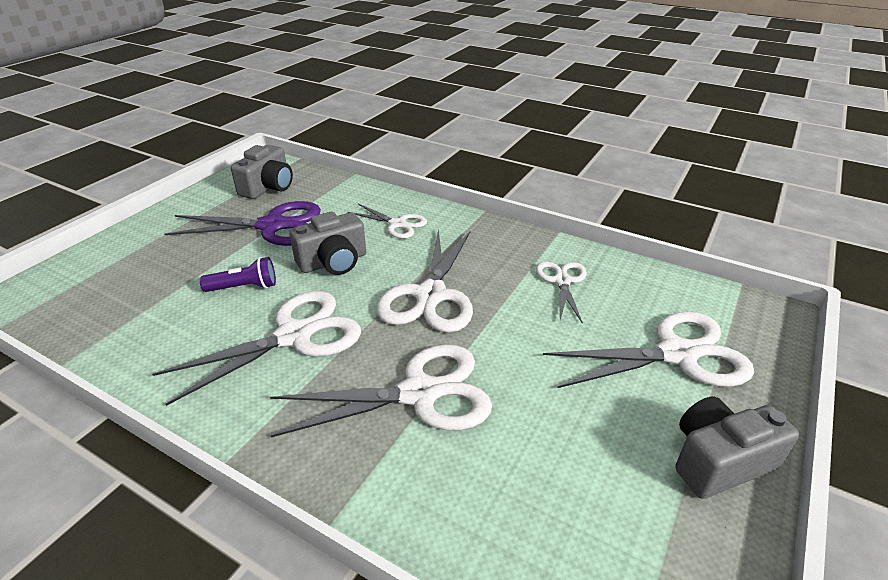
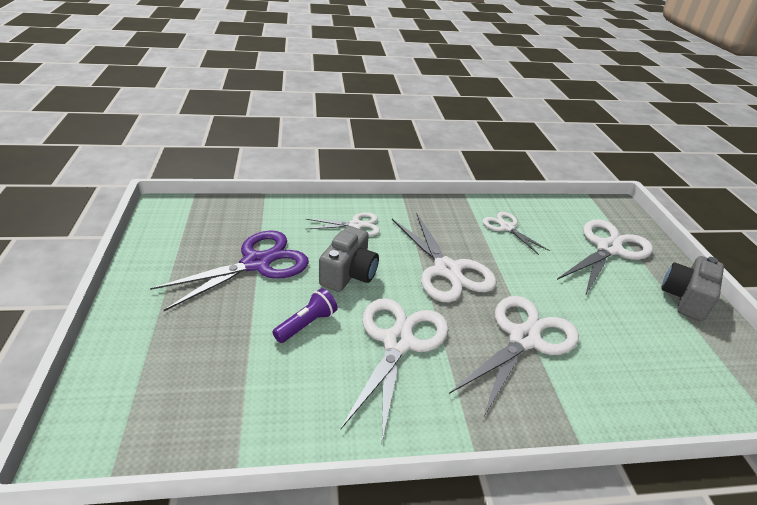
camera: 40 degrees left, 0 degrees up
grey camera [231,145,293,199] -> none

